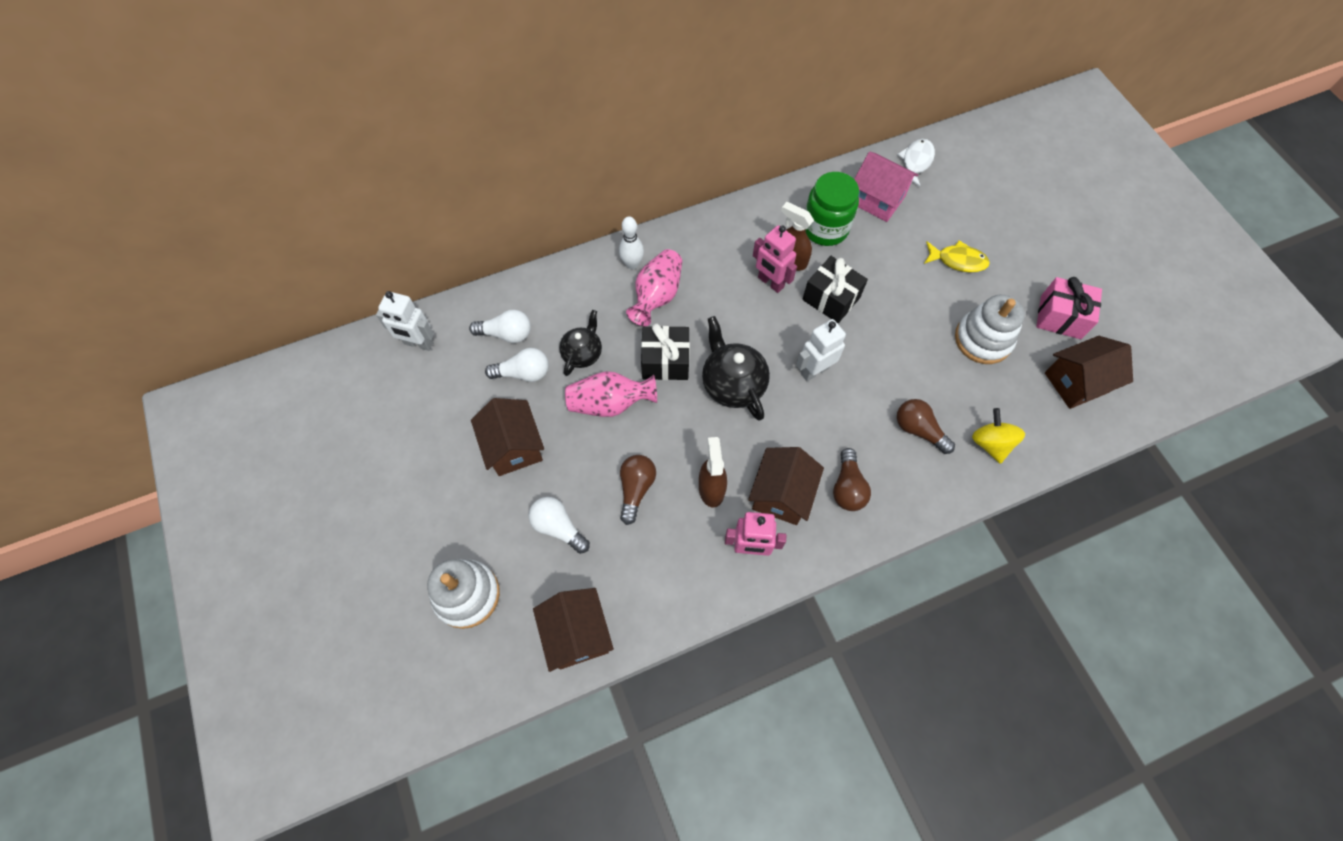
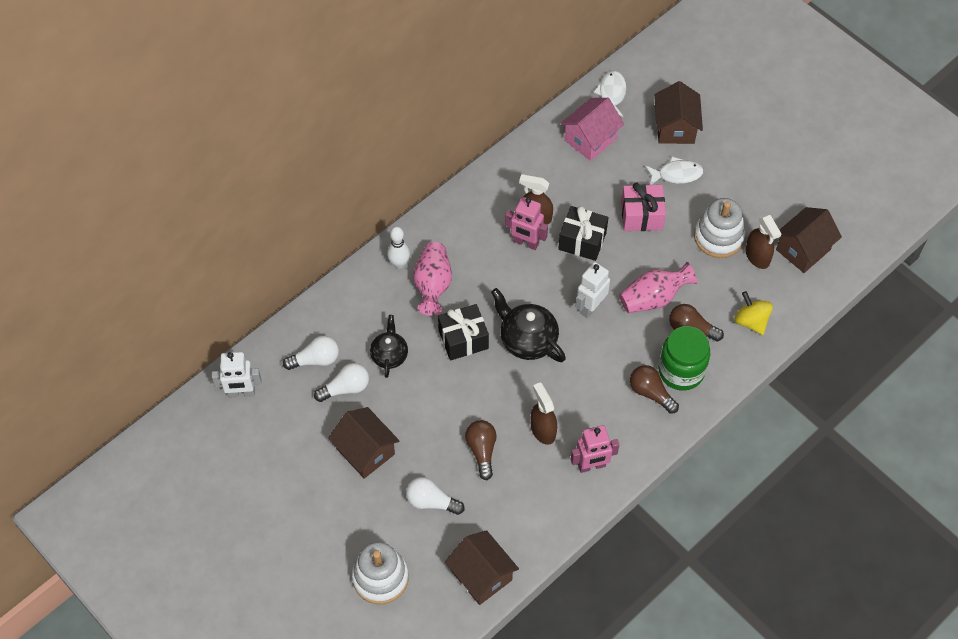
camera: 20 degrees left, 5 degrees down
pink vase [565,371,657,417] -> pink vase moved to [619,262,697,313]
brown house [748,447,824,525] -> brown house moved to [654,81,703,144]
green jar [805,172,859,246] -> green jar moved to [659,326,710,391]
brown light bulb [833,448,871,511] -> brown light bulb turned 150 degrees clockwise [630,365,679,414]
pink house [854,152,918,222] -> pink house turned 60 degrees counterclockwise [560,98,624,161]
yellow fish [924,240,990,273] -> white fish [645,157,704,185]
pink gift [1036,277,1102,339] -> pink gift moved to [621,183,666,231]
none -> brown spray bottle [745,213,781,269]

